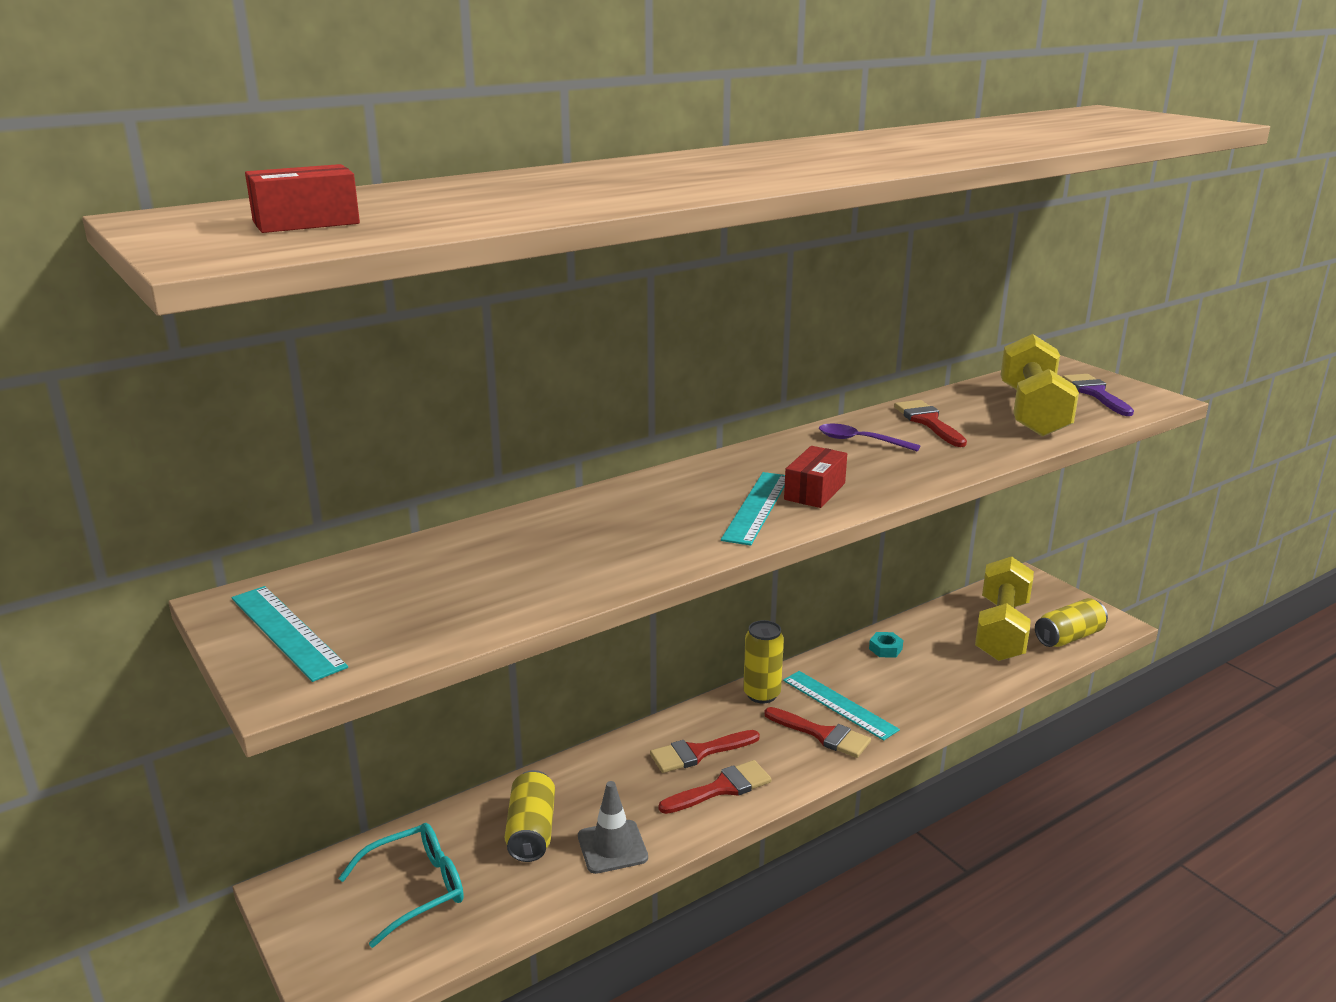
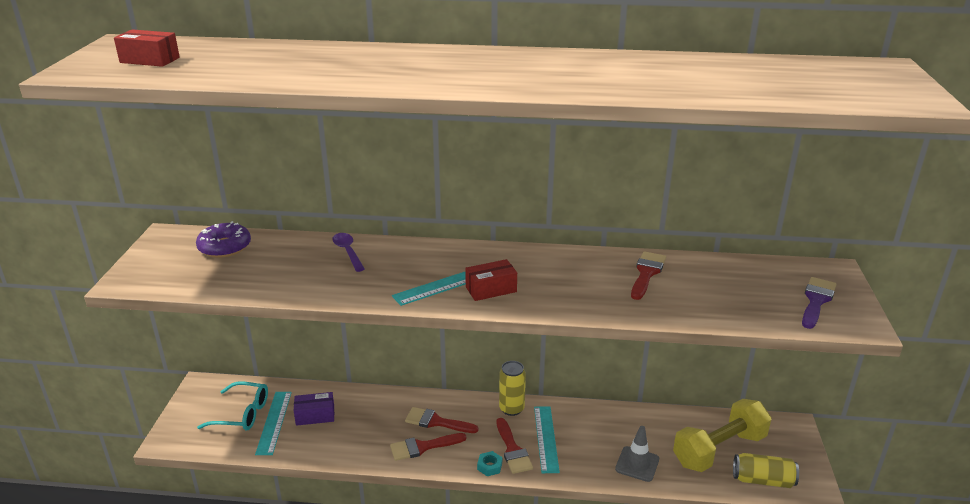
camera: 40 degrees right, 5 degrees up
turquoise ruler [232,586,348,682] -> turquoise ruler moved to [255,392,292,455]
yellow can [505,770,555,862] -> purple box [294,392,334,426]
grey traffic cone [578,781,648,874] -> grey traffic cone moved to [615,426,659,482]
red brush [659,760,772,814] -> red brush turned 150 degrees clockwise [390,433,466,461]
purple spoon [819,424,921,451] -> purple spoon moved to [332,233,365,272]
turquoise nut [869,632,903,658] -> turquoise nut moved to [477,451,502,476]
yellow dumbbell [1001,334,1079,437] -> none
none -> purple donut [196,221,251,258]

